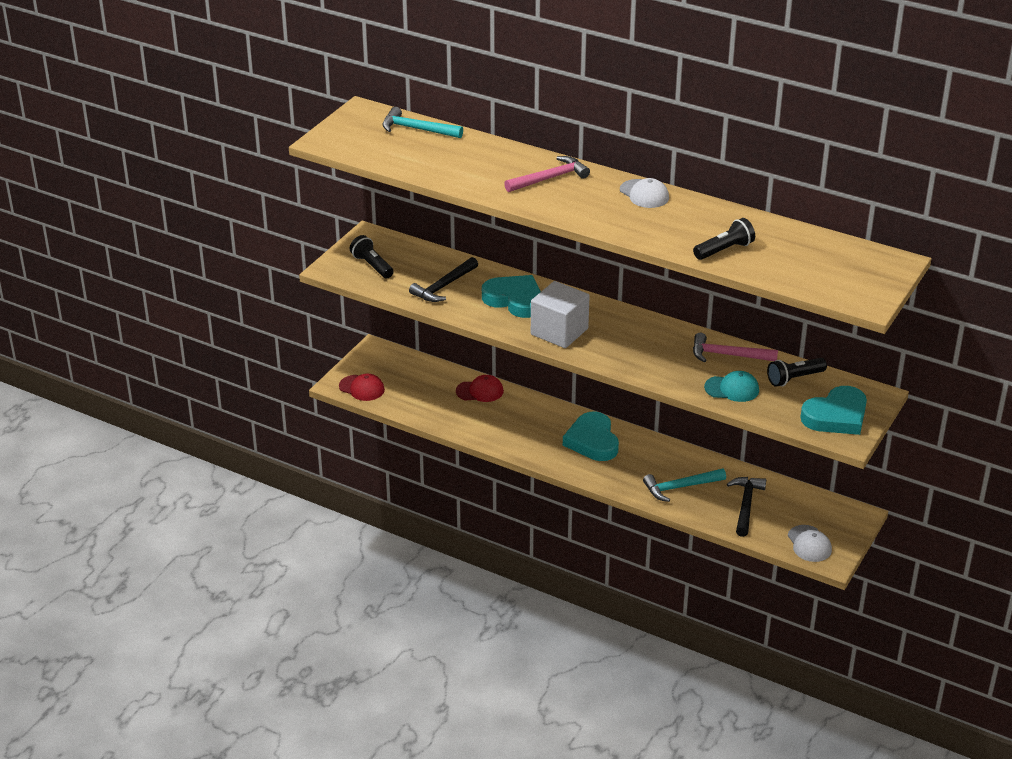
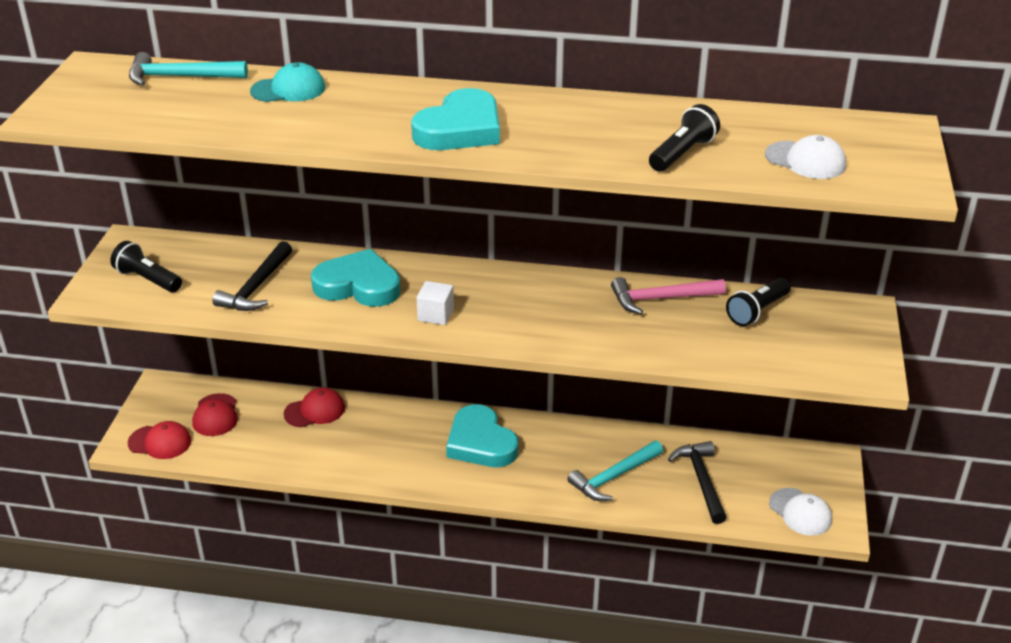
camera: 20 degrees left, 0 degrees up
pink hammer [504,156,590,192] -> none
white cube [531,281,590,348] -> white cube [417,281,454,325], size x0.51
white cap [620,178,669,208] -> white cap moved to [765,135,846,179]
turquoise cap [704,371,759,402] -> turquoise cap moved to [250,62,325,102]
turquoise heart [801,386,867,435] -> turquoise heart moved to [411,88,500,150]
none -> red cap [192,393,238,436]

